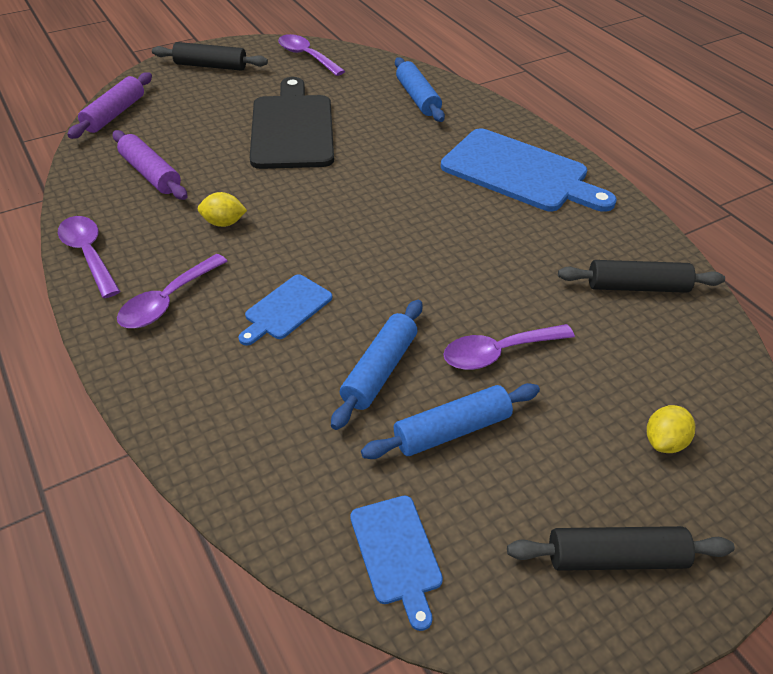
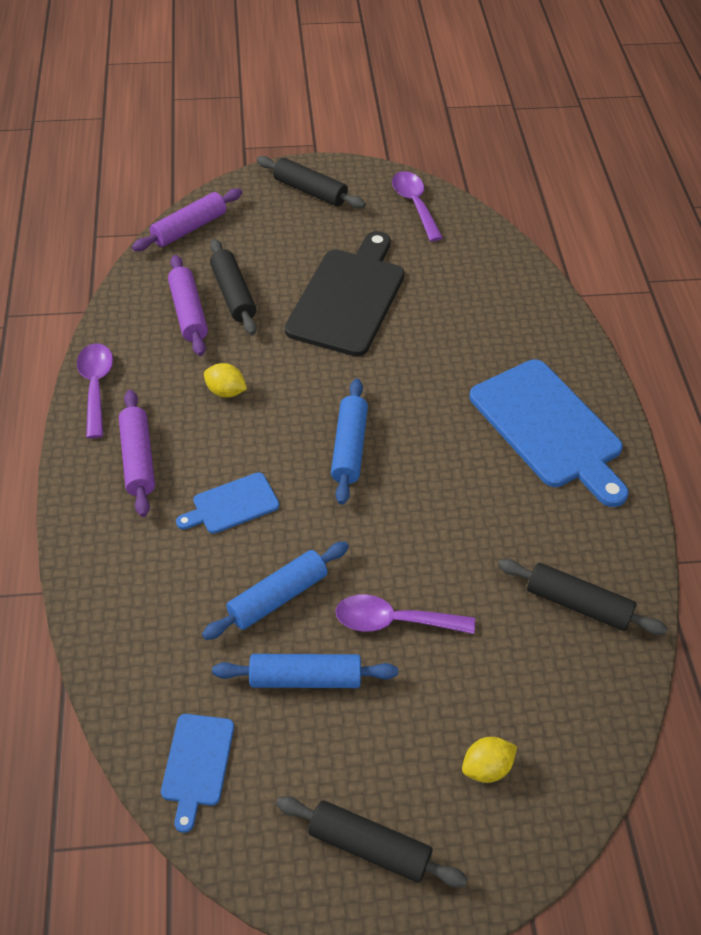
camera: 25 degrees right, 5 degrees up
purple spoon [117,254,228,328] -> purple rolling pin [119,390,155,517]
blue rolling pin [395,57,445,122] -> blue rolling pin moved to [331,379,368,505]
none -> black rolling pin [210,239,257,335]

